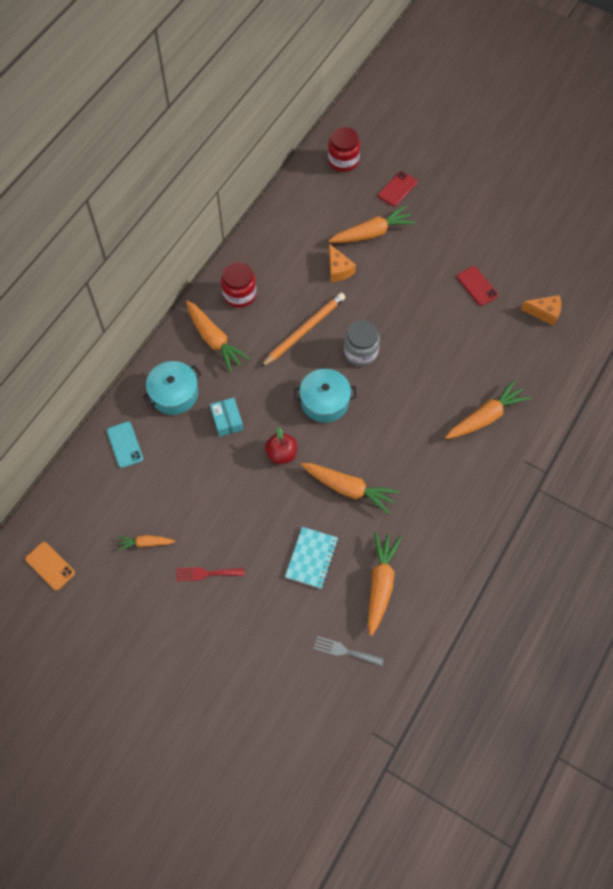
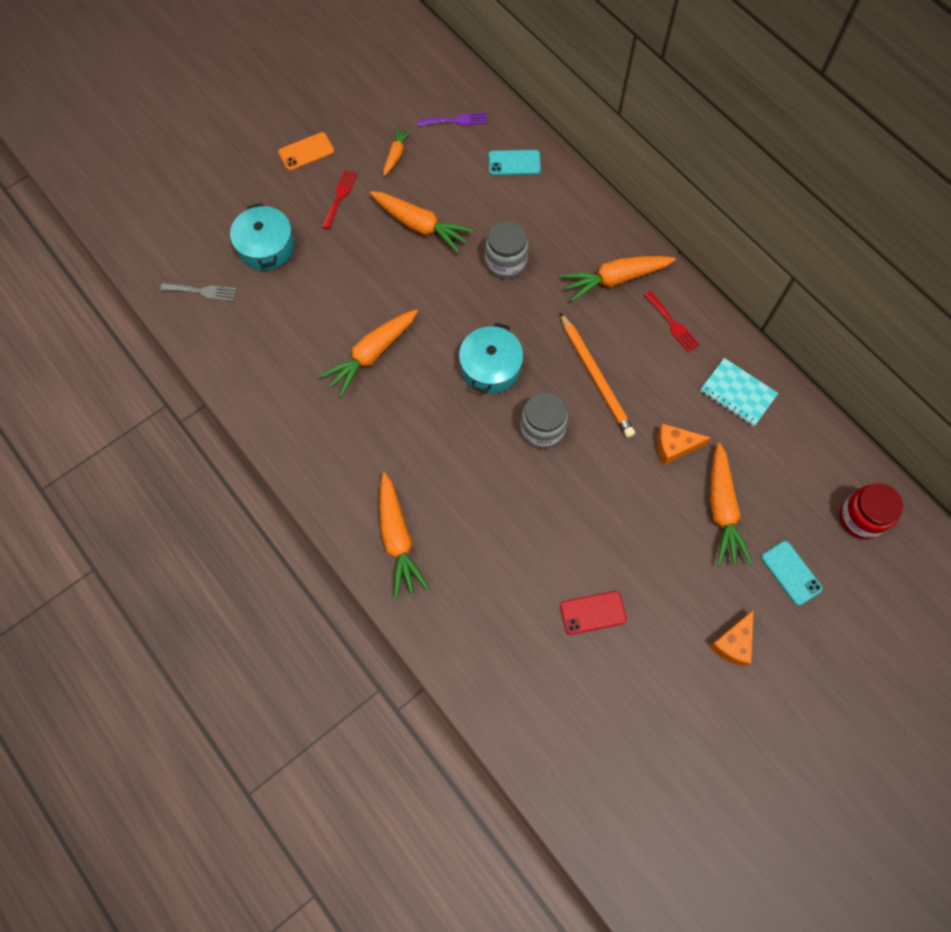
camera: 110 degrees right, 5 degrees up
orange phone [25,542,75,590] -> orange phone moved to [278,132,334,171]
turquoise pot [142,361,201,415] -> turquoise pot moved to [230,203,294,270]
turquoise box [210,398,243,437] -> grey jar [485,221,529,279]
red jar [221,262,256,308] -> red fork [644,291,700,353]
red apple [265,427,297,464] -> none
turquoise notebook [285,527,338,589] -> turquoise notebook moved to [700,358,778,427]
grey fork [313,636,384,666] -> grey fork turned 60 degrees clockwise [160,283,236,301]
orange carrot [368,532,402,636] -> orange carrot moved to [370,191,474,253]
red phone [378,171,418,207] -> turquoise phone [761,541,823,606]
orange cheese [521,295,561,326] -> orange cheese moved to [709,610,754,667]
none -> purple fork [418,112,488,126]

